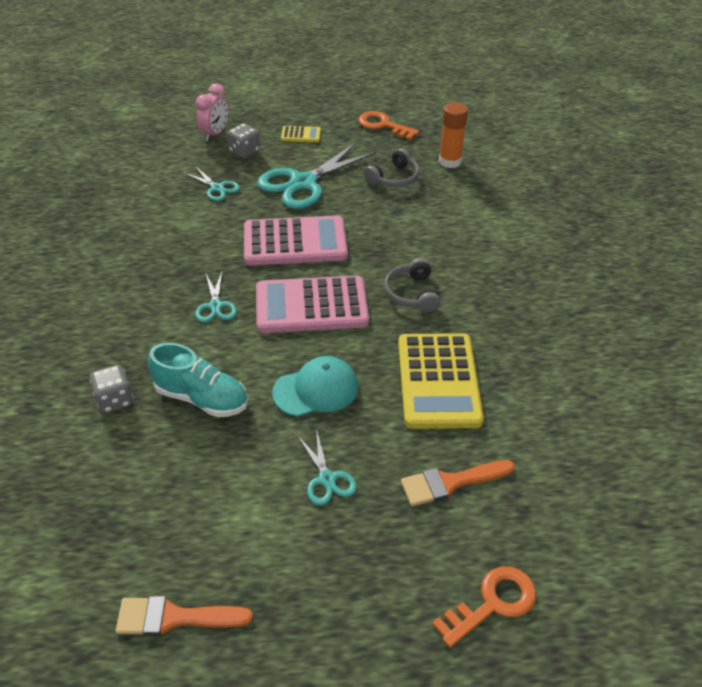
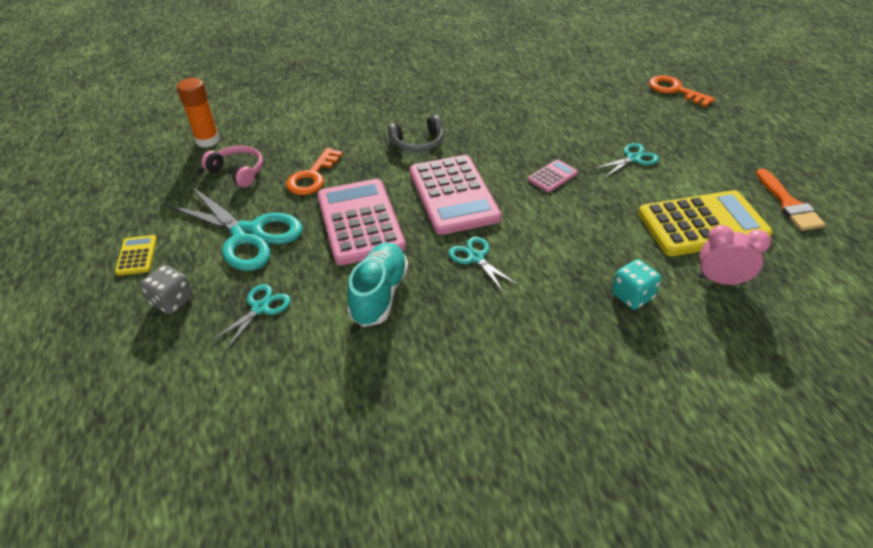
camera: 100 degrees left, 0 degrees up
grey dice [90,365,133,413] -> turquoise dice [612,259,661,310]
turquoise shoe [148,343,248,417] -> turquoise shoe moved to [347,242,409,327]
turquoise scissors [195,272,237,322] -> turquoise scissors turned 105 degrees counterclockwise [449,237,518,293]
pink clock [196,84,228,141] -> pink clock moved to [698,225,771,285]
turquoise cap [272,356,358,417] -> pink calculator [528,159,578,192]
orange key [358,111,419,140] -> orange key moved to [286,148,343,195]
grey headphones [364,148,419,187] -> pink headphones [201,145,263,188]
yellow calculator [398,333,484,429] -> yellow calculator moved to [638,190,773,256]
orange brush [401,460,515,506] -> none

